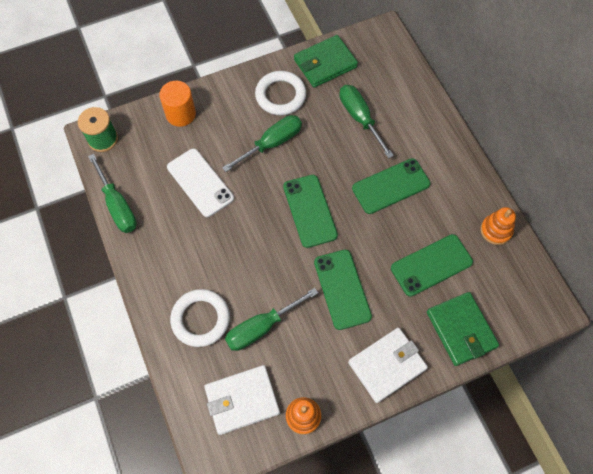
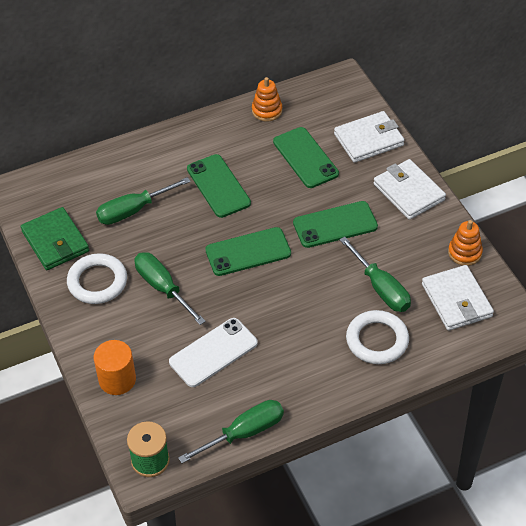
camera: 90 degrees left, 15 degrees down
green wallet [427,292,499,366] -> white wallet [334,111,404,163]

